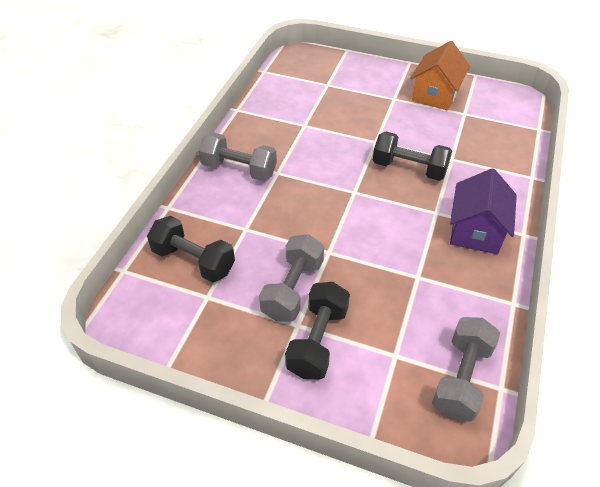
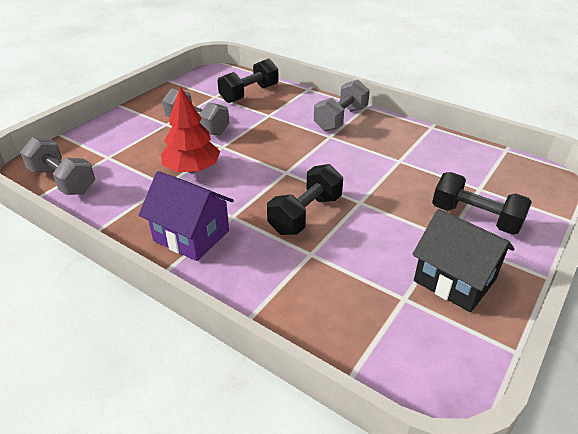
camera: 105 degrees right, 10 degrees down
black dumbbell [285,282,350,380] -> black dumbbell moved to [432,172,532,235]
orange house [410,41,470,110] -> black house [412,209,514,312]
none -> red tree [161,87,220,173]

